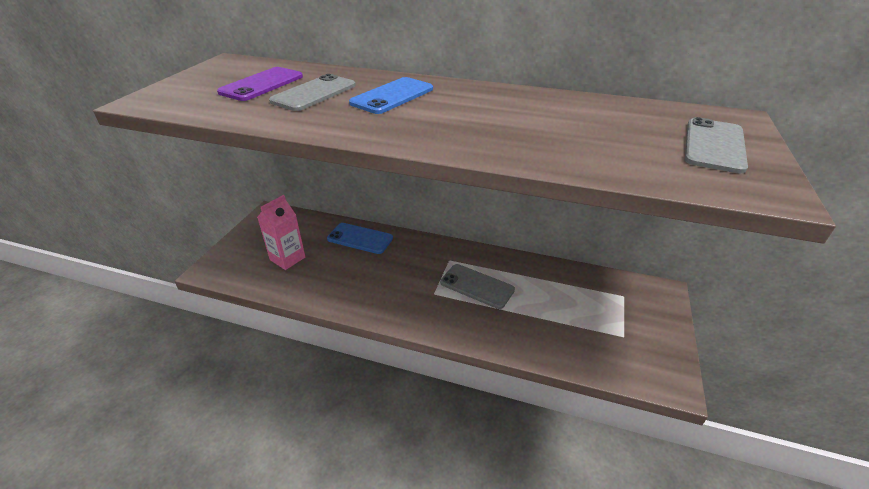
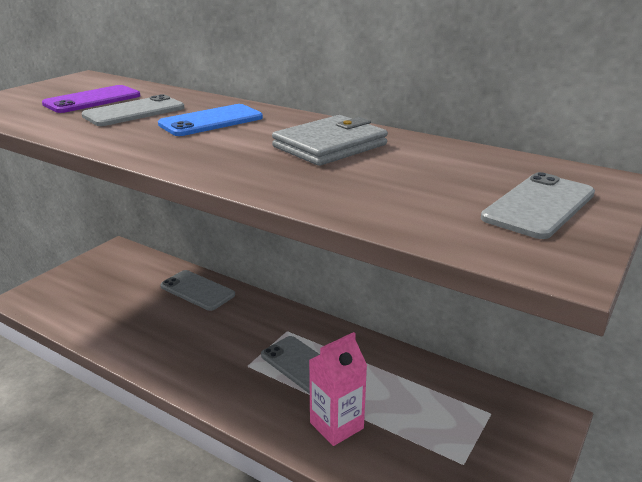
camera: 15 degrees right, 10 degrees down
pink carton [257,195,305,270] -> pink carton moved to [309,332,367,446]
blue phone [327,223,393,254] -> grey phone [160,270,235,311]
none -> grey wallet [272,115,388,166]

